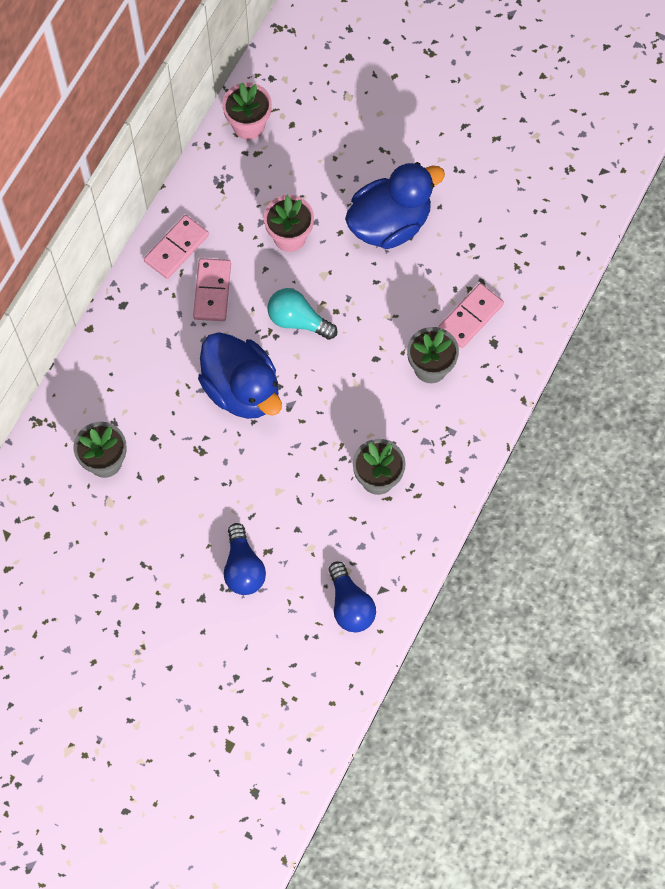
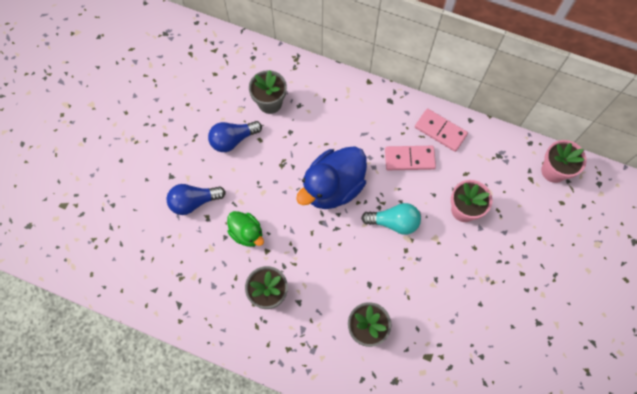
camera: 85 degrees right, 0 degrees up
turquoise light bulb [267,288,337,340] -> turquoise light bulb turned 75 degrees clockwise [361,203,421,235]
blue light bulb [328,562,376,632] -> blue light bulb moved to [208,121,262,152]
blue duck [345,162,445,249] -> none
pink domino [438,283,504,348] -> none
none -> green duck [227,211,264,247]

